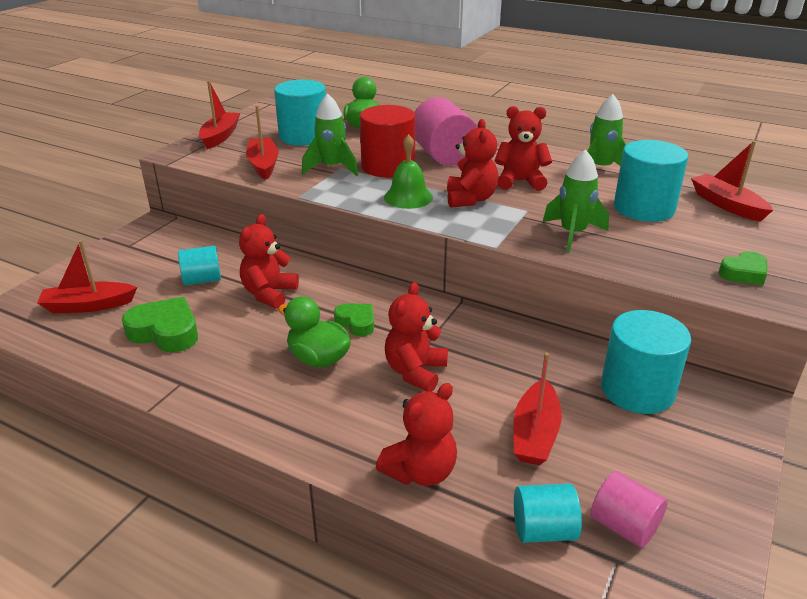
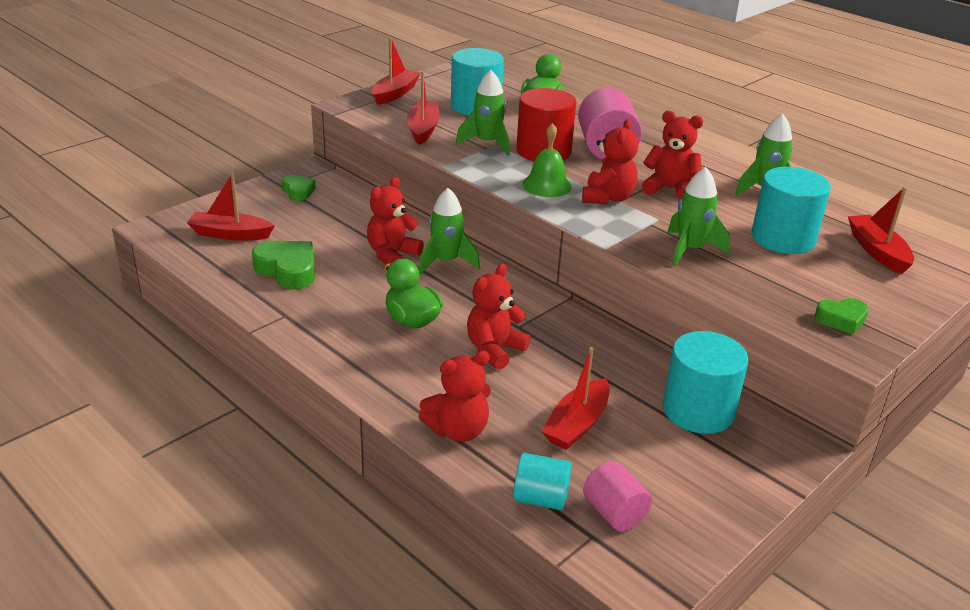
camera: 15 degrees right, 0 degrees up
turquoise cylinder [178,246,221,285] -> none
green heart [334,303,374,336] -> green heart moved to [282,175,316,201]
none -> green rocket [419,188,480,275]

